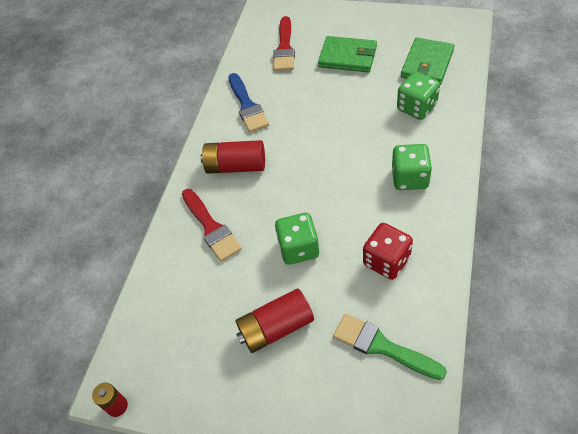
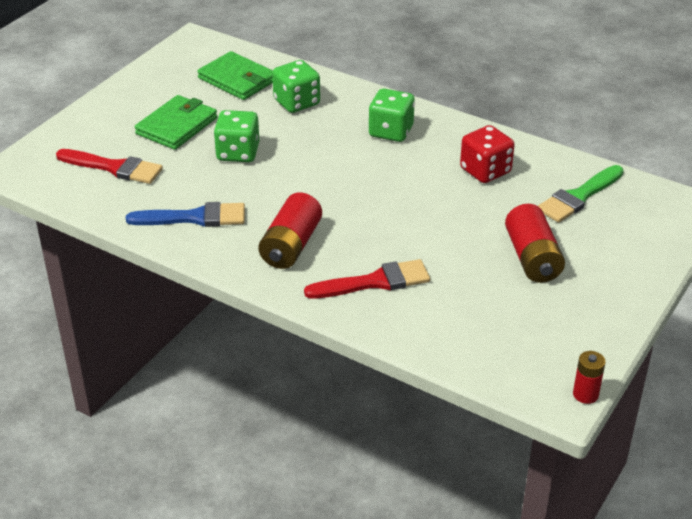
camera: 80 degrees left, 15 degrees down
green dice [275,213,319,265] -> green dice moved to [214,110,259,162]

